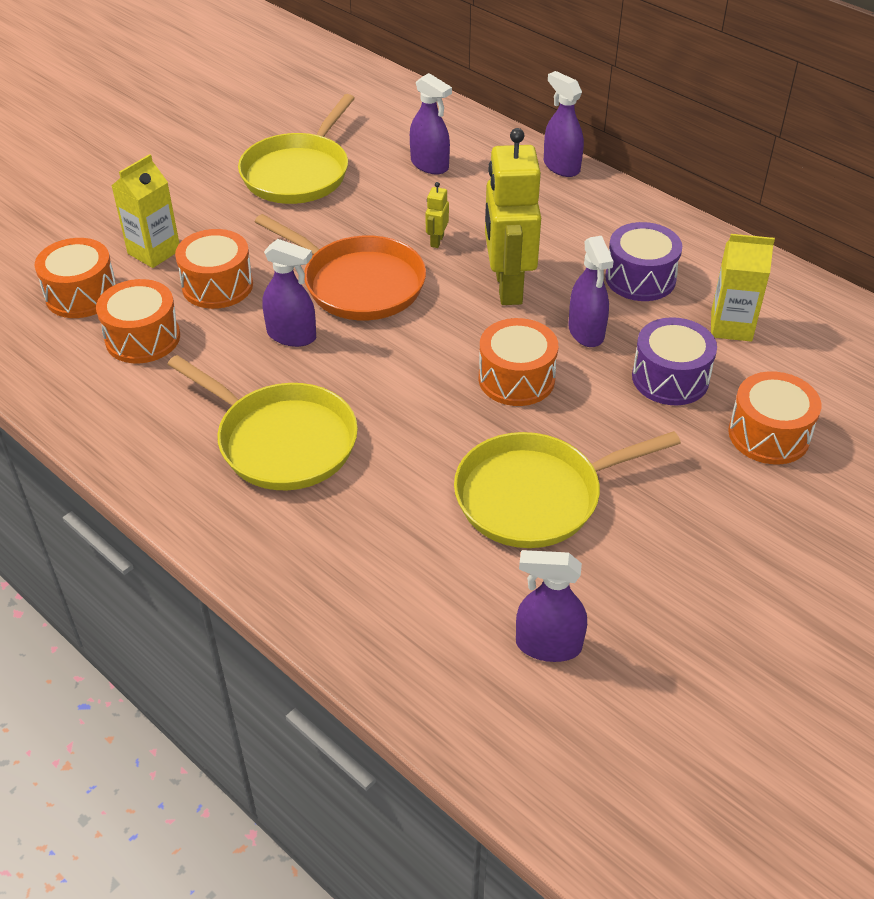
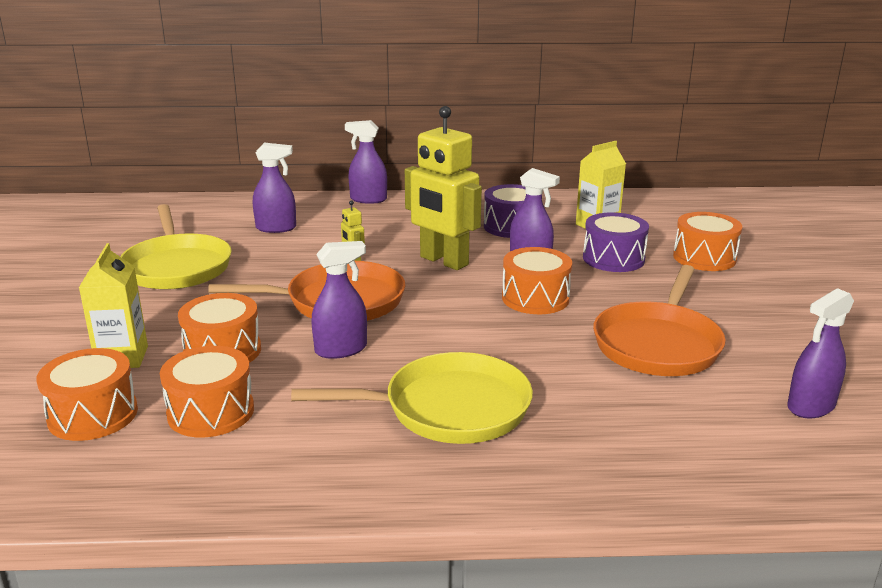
camera: 45 degrees left, 20 degrees down
yellow pan [454,431,681,548] -> orange pan [593,265,726,376]

